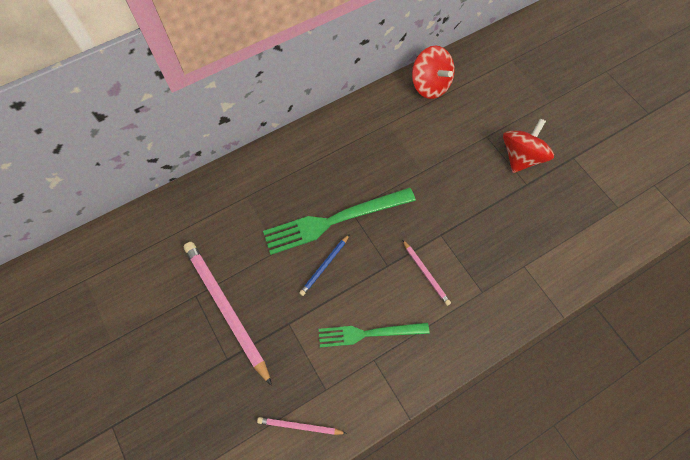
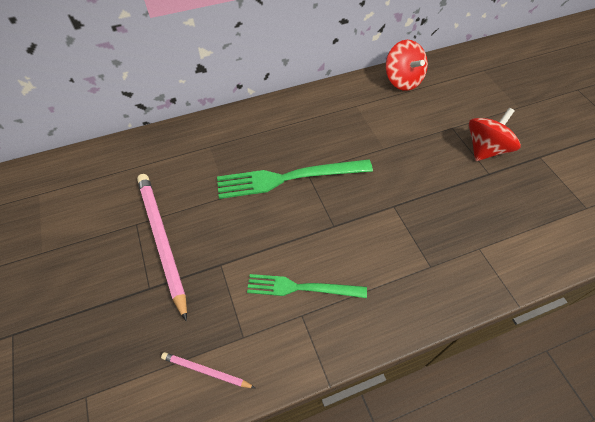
camera: 10 degrees right, 10 degrees down
blue pencil [299,234,350,296] -> none
pink pencil [402,240,451,306] -> none

